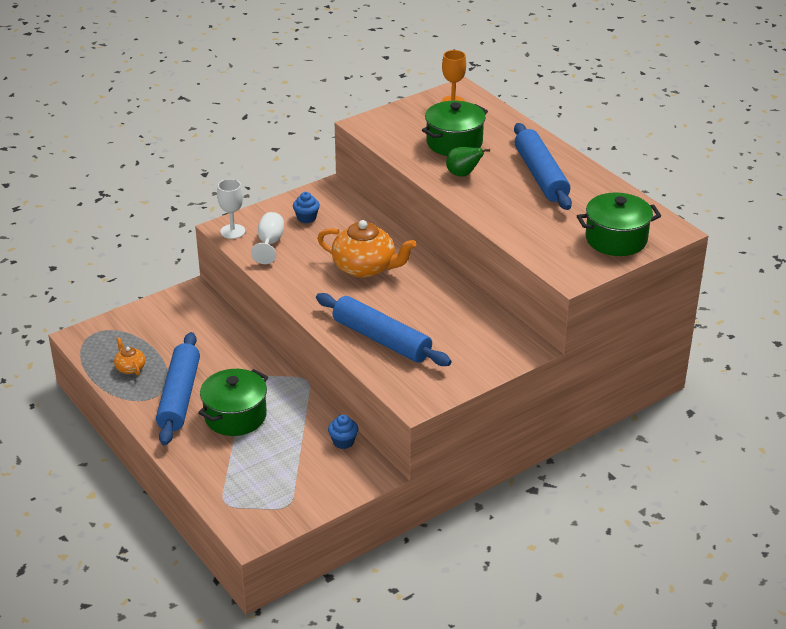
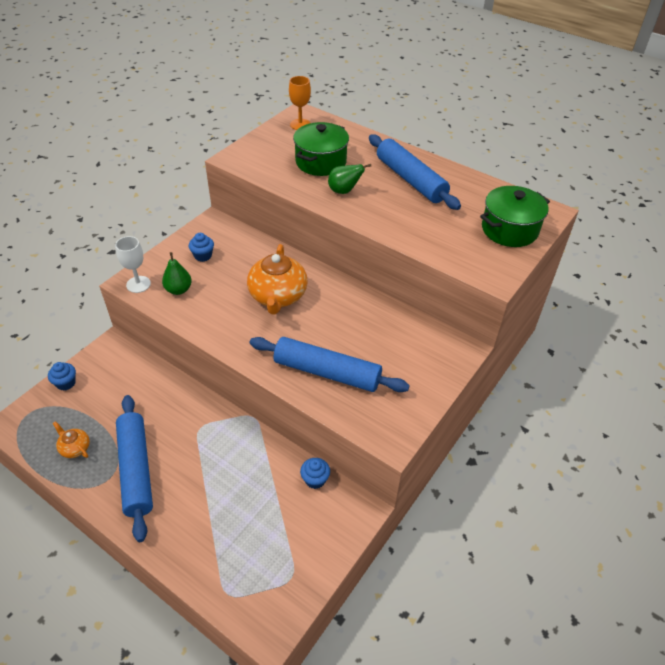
camera: 20 degrees left, 10 degrees up
green pot [198,369,268,436] -> none
white goblet [251,212,284,264] -> green pear [162,252,192,295]
orange teapot [317,220,416,278] -> orange teapot turned 90 degrees clockwise [247,244,308,314]
none -> blue cupcake [48,362,76,391]

